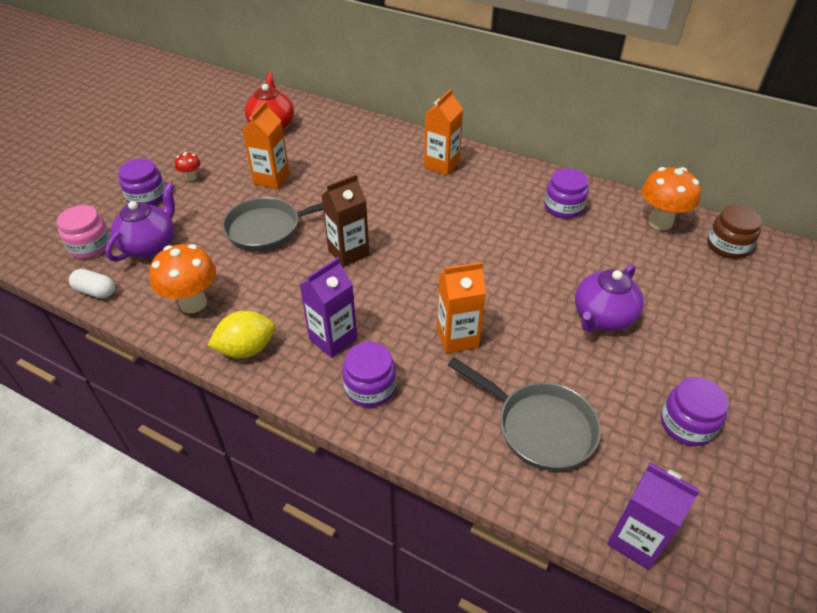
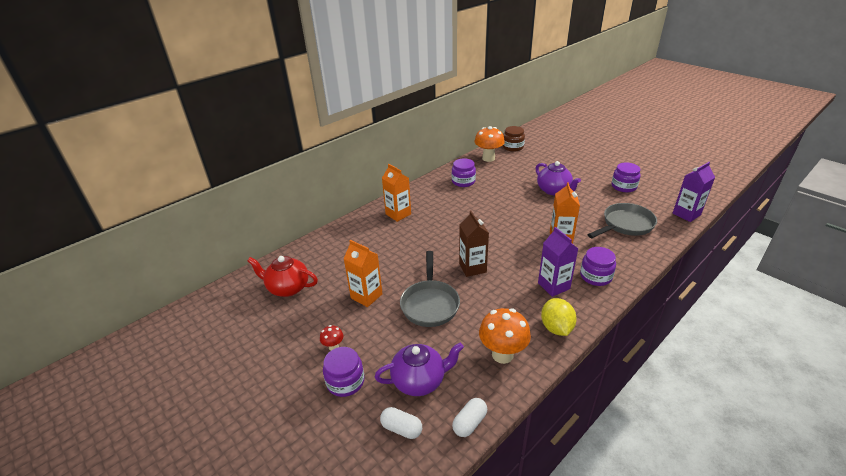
camera: 70 degrees left, 10 degrees down
pink jar [57,205,111,259] -> white capsule [380,407,422,439]
purple teapot [105,183,175,262] -> purple teapot turned 120 degrees clockwise [375,343,464,396]

